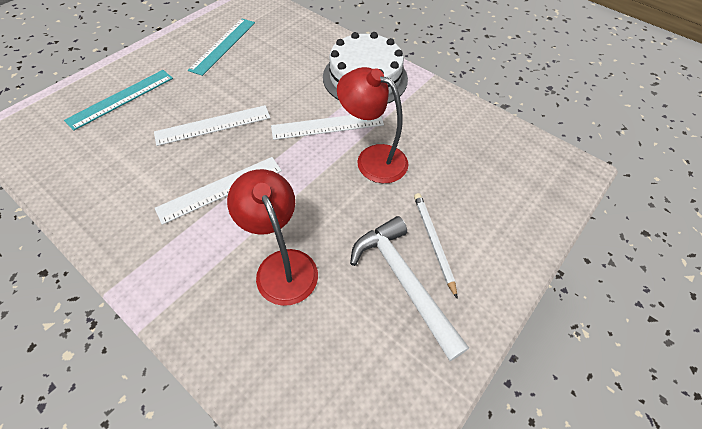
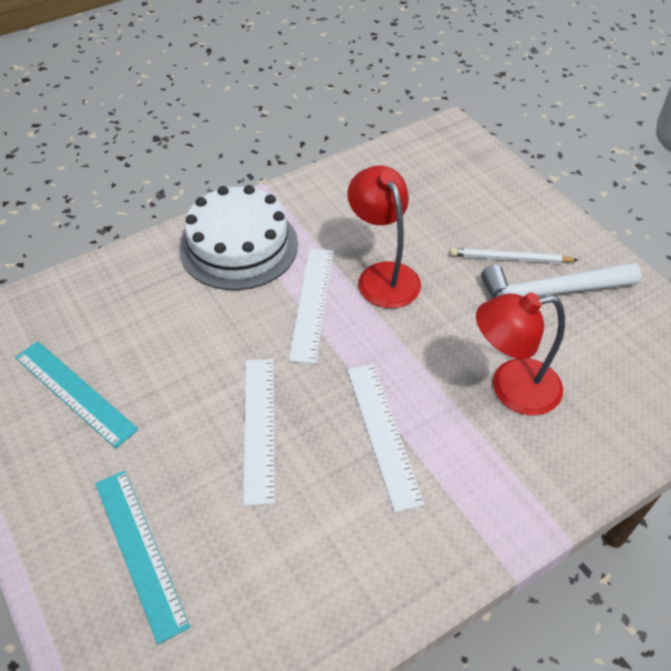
camera: 70 degrees left, 5 degrees down
red lamp [337,67,408,183] -> red lamp turned 105 degrees clockwise [347,165,421,308]

